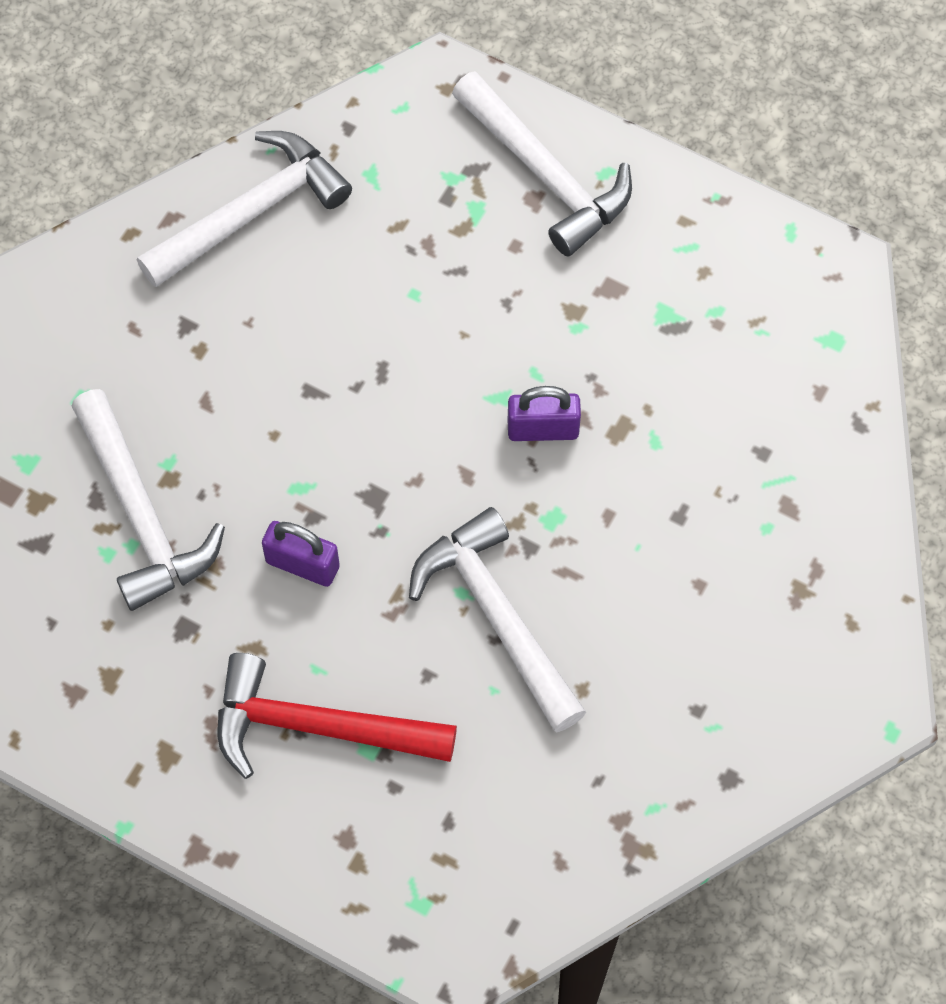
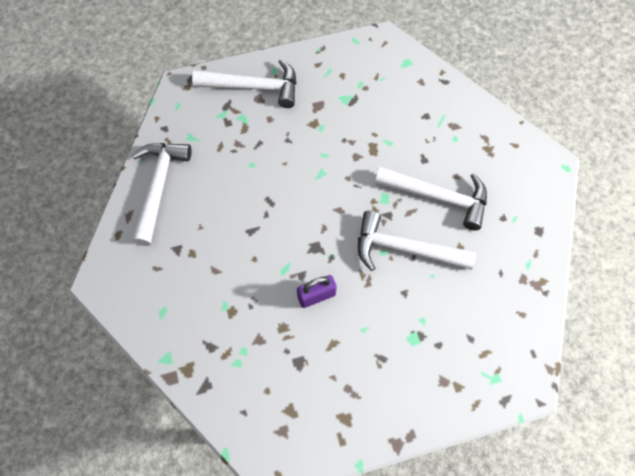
camera: 45 degrees left, 0 degrees up
white hammer [72,389,225,611] -> white hammer moved to [375,167,487,230]
red hammer [218,653,457,779] -> none
purple padlock [508,386,581,441] -> none

